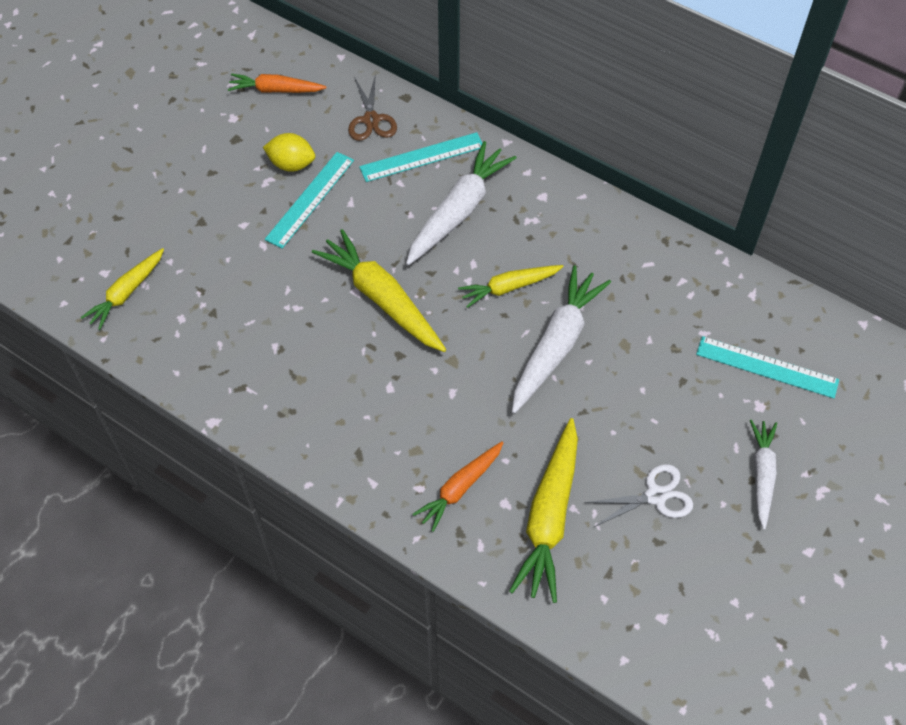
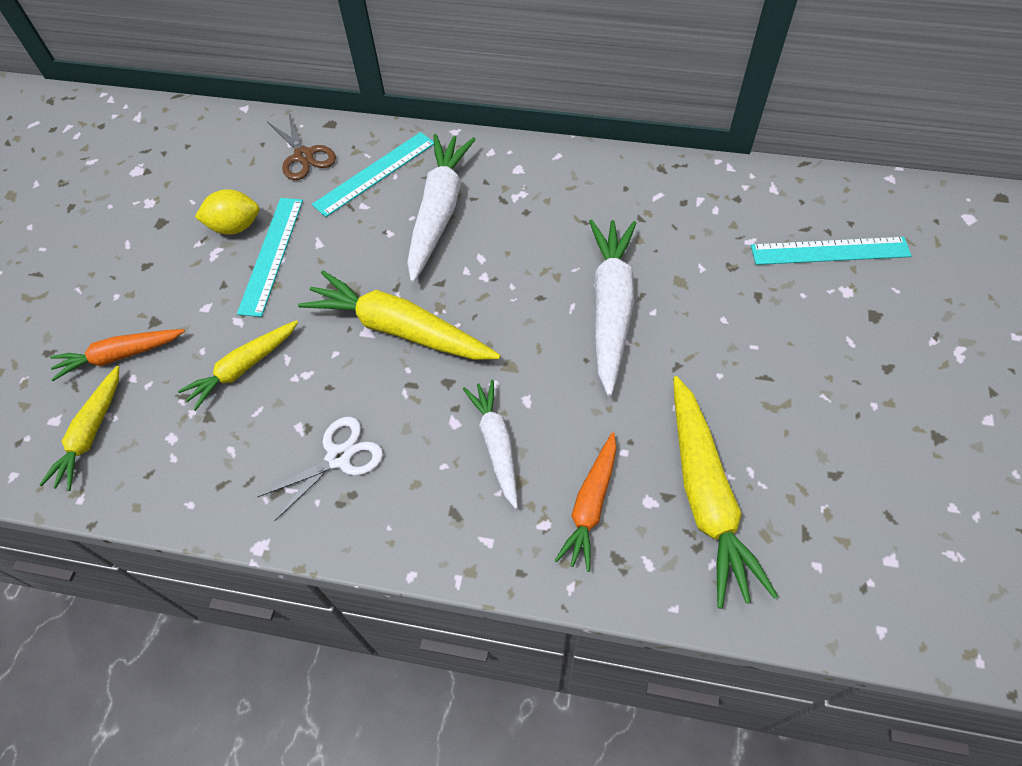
camera: 20 degrees left, 0 degrees up
orange carrot [228,74,327,93] -> orange carrot moved to [50,329,185,381]
yellow carrot [458,265,564,308] -> yellow carrot moved to [178,320,298,411]
white scissors [584,464,693,527] -> white scissors moved to [258,417,383,521]
white carrot [750,420,777,530] -> white carrot moved to [463,380,518,509]

